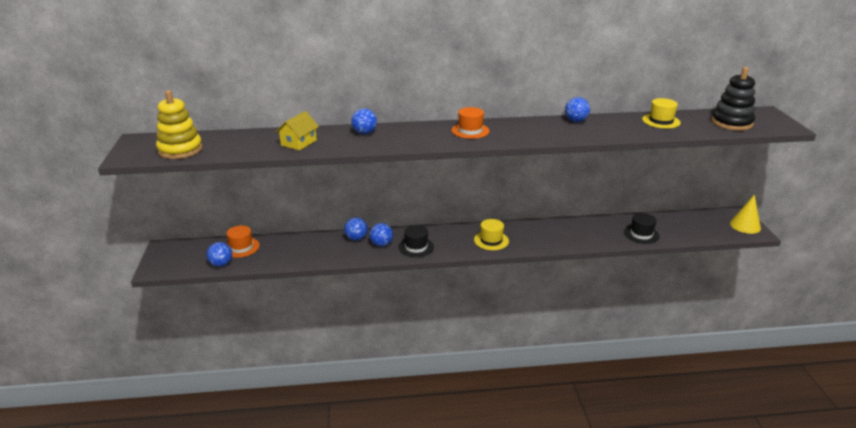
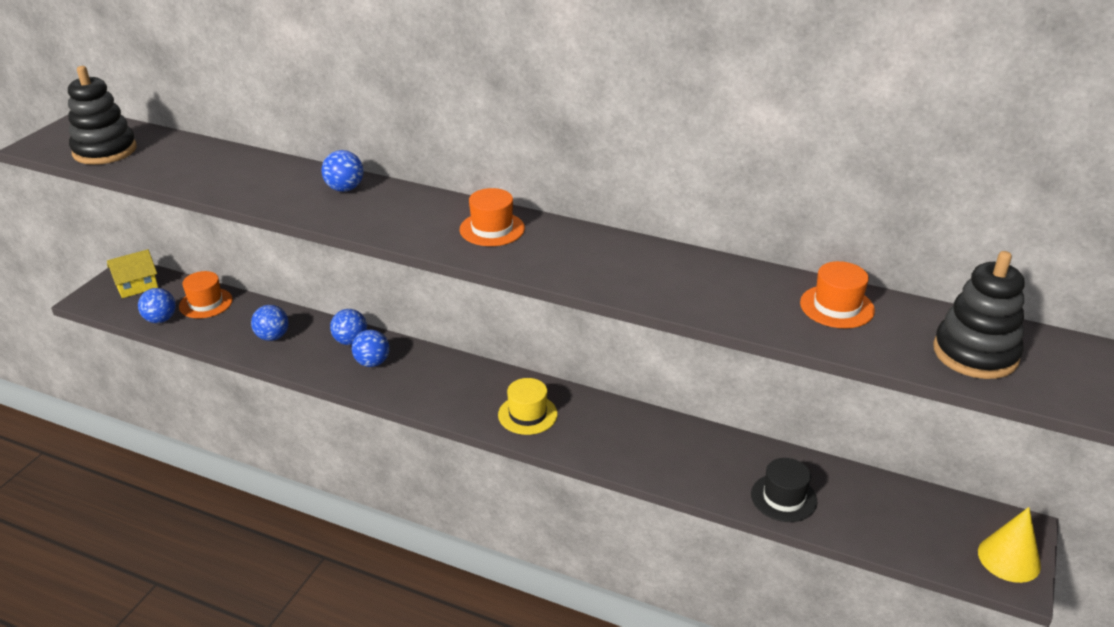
camera: 30 degrees right, 5 degrees up
yellow stacking toy [156,90,203,159] -> black stacking toy [68,66,137,165]
yellow house [276,111,319,150] -> yellow house moved to [107,249,158,298]
black hat [399,225,434,257] -> none
blue ball [565,97,590,122] -> blue ball moved to [251,305,289,341]
yellow hat [642,98,681,129] -> orange hat [800,261,875,328]

